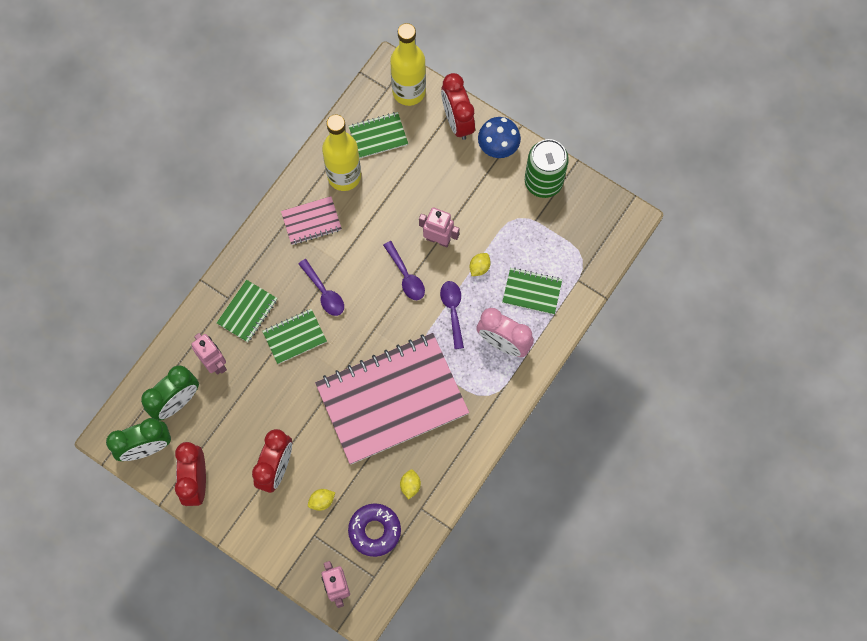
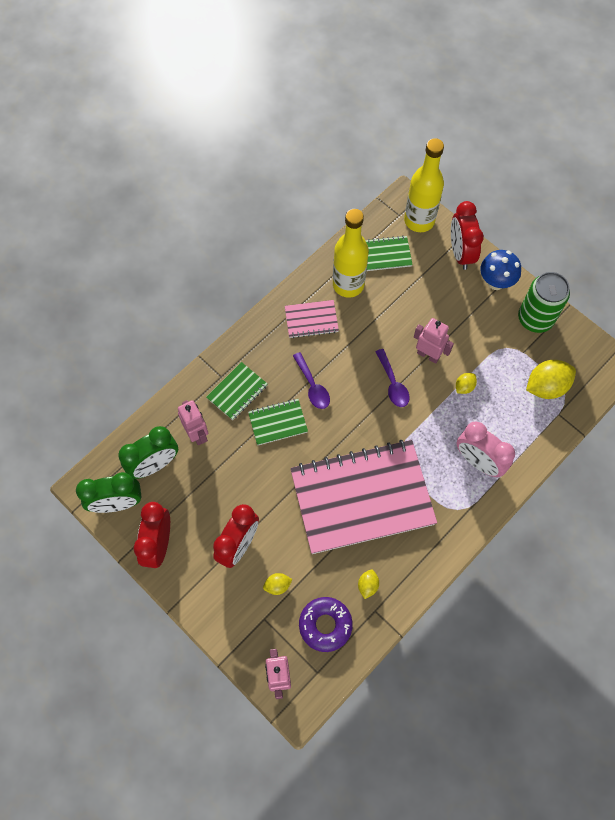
camera: 10 degrees right, 5 degrees down
purple spoon [440,281,464,349] -> none
green notebook [502,268,562,315] -> none
none -> yellow lemon [526,360,576,399]

